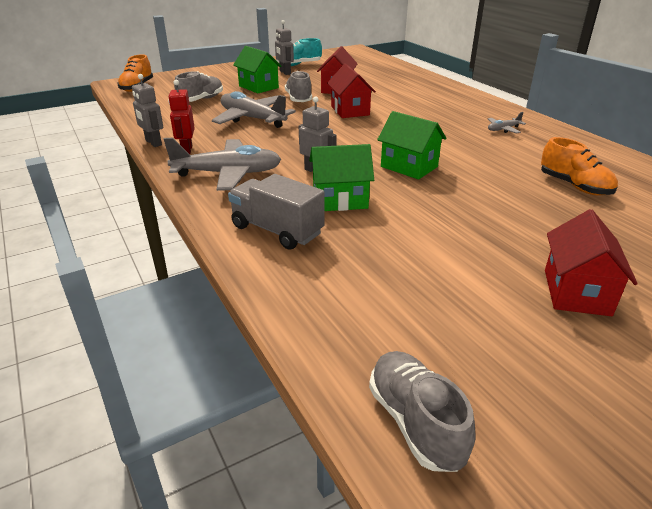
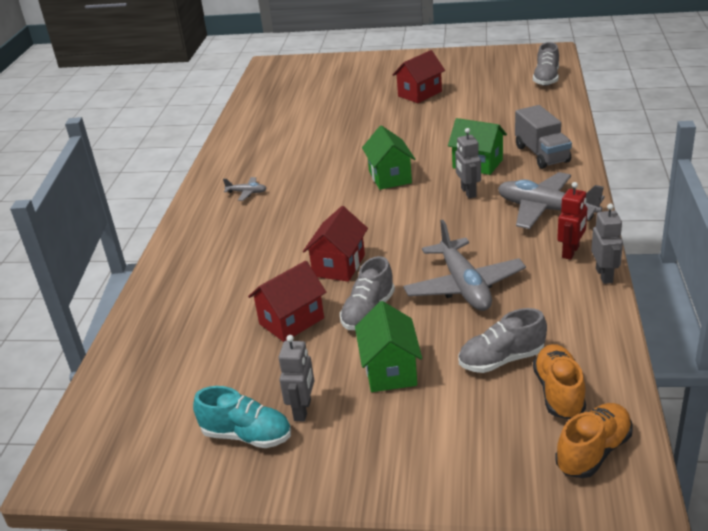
camera: 140 degrees left, 0 degrees up
orange shoe [541,137,618,195] -> orange shoe moved to [533,344,586,420]

